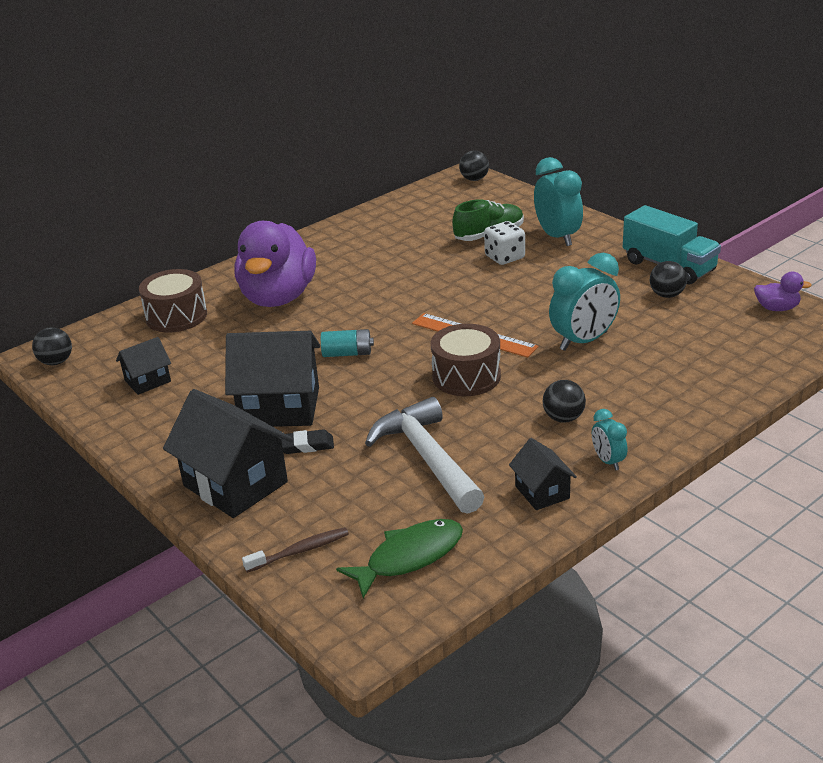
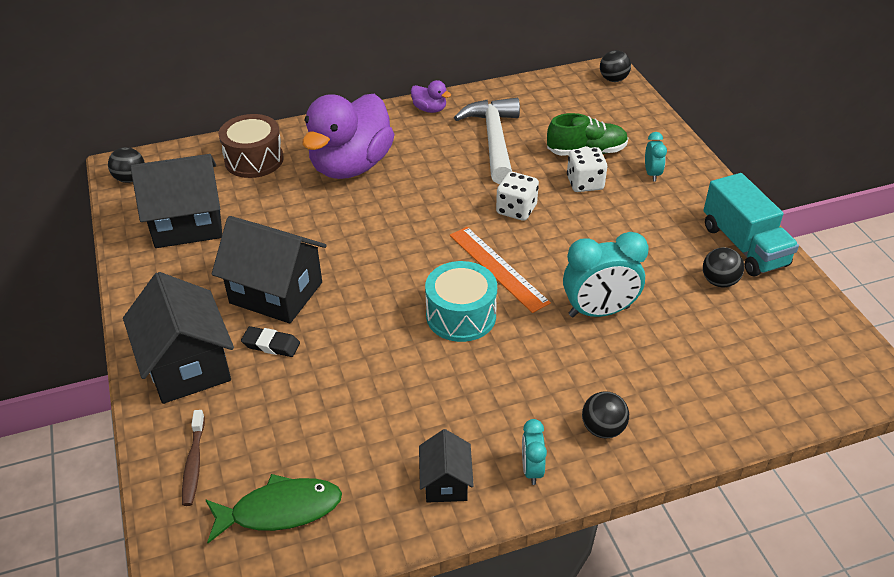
camera: 20 degrees right, 10 degrees up
black house [116,337,171,395] -> black house [131,154,222,248], size x1.91
brown toothbrush [242,527,349,573] -> brown toothbrush turned 90 degrees clockwise [182,410,205,506]
turquoise battery [321,329,374,357] -> none
white hammer [365,397,484,514] -> white hammer moved to [454,98,520,184]
brown drum [431,324,501,396] -> turquoise drum [425,261,497,342]
turquoise clock [534,157,583,246] -> turquoise clock [645,132,667,182], size x0.52
black ball [542,380,586,423] -> black ball moved to [582,391,629,439]
purple duck [754,272,812,311] -> purple duck moved to [411,80,451,113]
none -> white dice [496,172,539,221]

